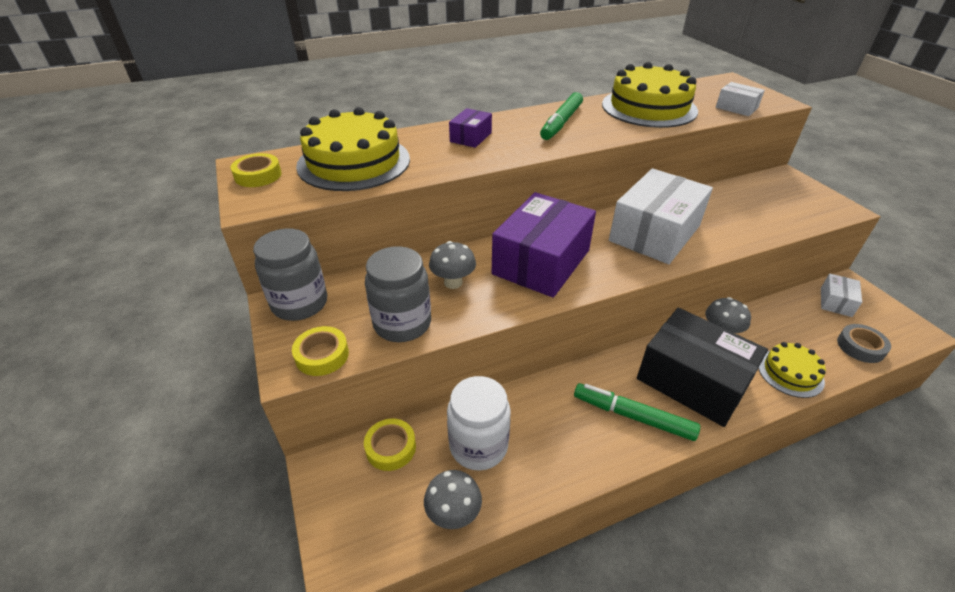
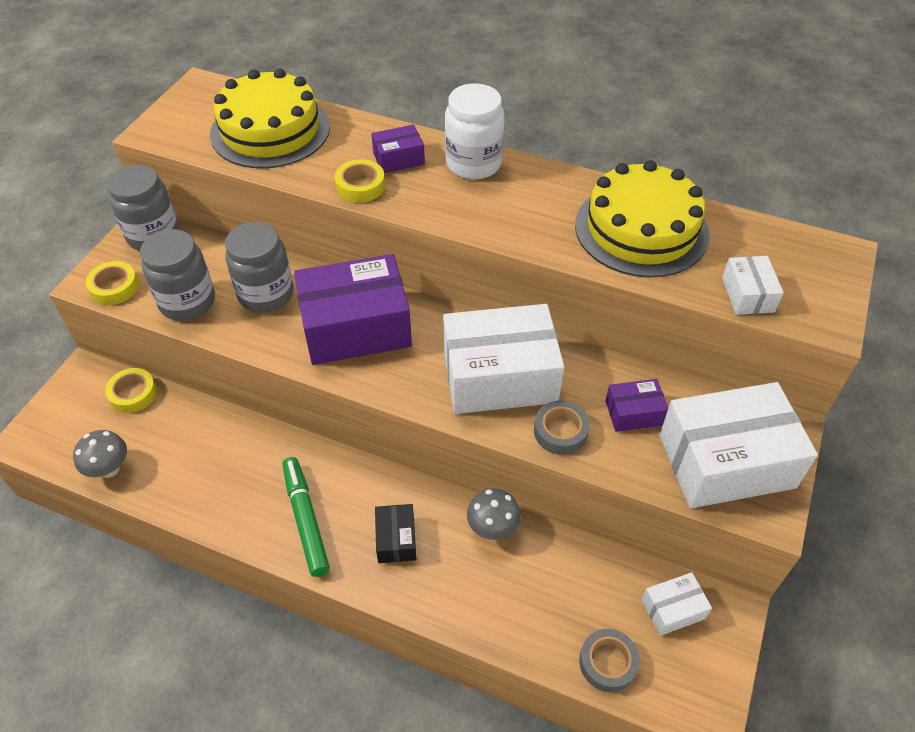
camera: 45 degrees right, 10 degrees up
yellow tape [230,153,282,187] -> yellow tape moved to [335,159,385,203]
grey mushroom [429,241,476,289] -> grey jar [225,222,294,313]
white jar [447,376,511,471] -> white jar moved to [445,84,505,180]
green marker [540,92,583,140] -> none
black box [637,308,768,427] -> black box [375,504,416,563], size x0.46
yellow cake [758,342,826,398] -> none
none -> grey tape [534,401,590,455]
none -> purple box [606,379,668,432]
none -> white box [659,382,818,508]

